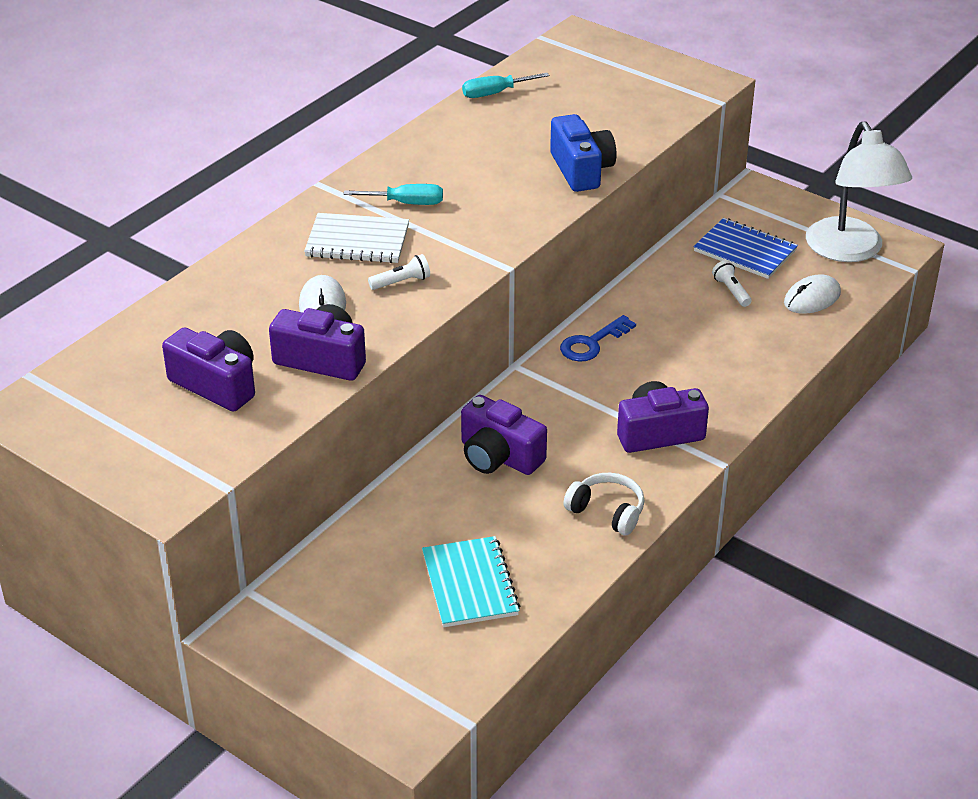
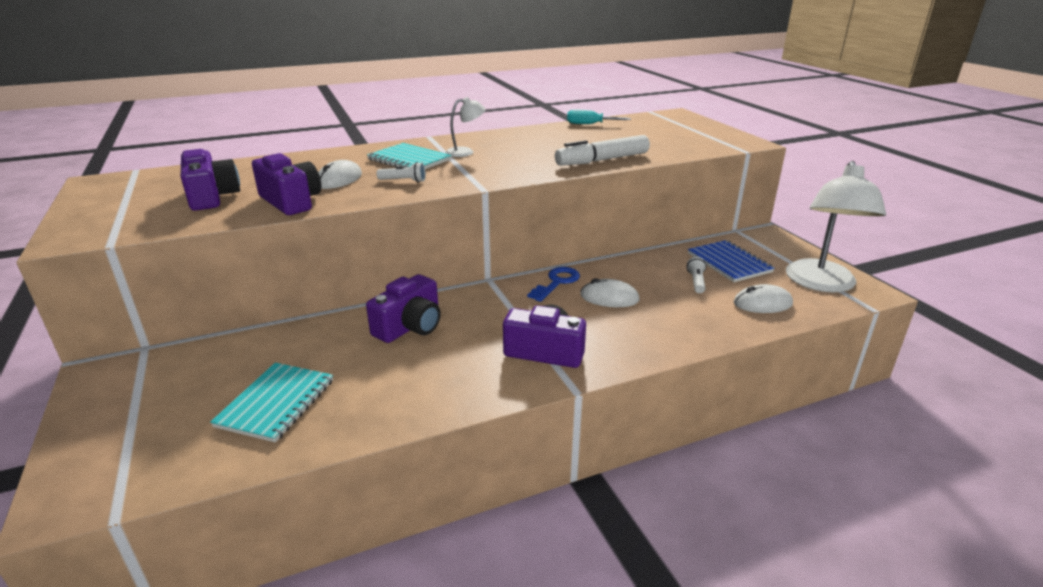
camera: 30 degrees right, 10 degrees down
white notebook [304,213,409,263] -> turquoise notebook [367,143,452,169]
turquoise screwdriver [344,184,443,205] -> white lamp [445,97,485,157]
purple camera [461,395,547,475] -> purple camera turned 120 degrees counterclockwise [366,274,441,343]
blue camera [550,114,616,192] -> white marker [555,135,650,166]
blue key [560,315,636,362] -> blue key turned 135 degrees clockwise [527,267,580,302]
white headphones [563,473,644,535] -> none
none -> white mouse [580,278,640,307]

